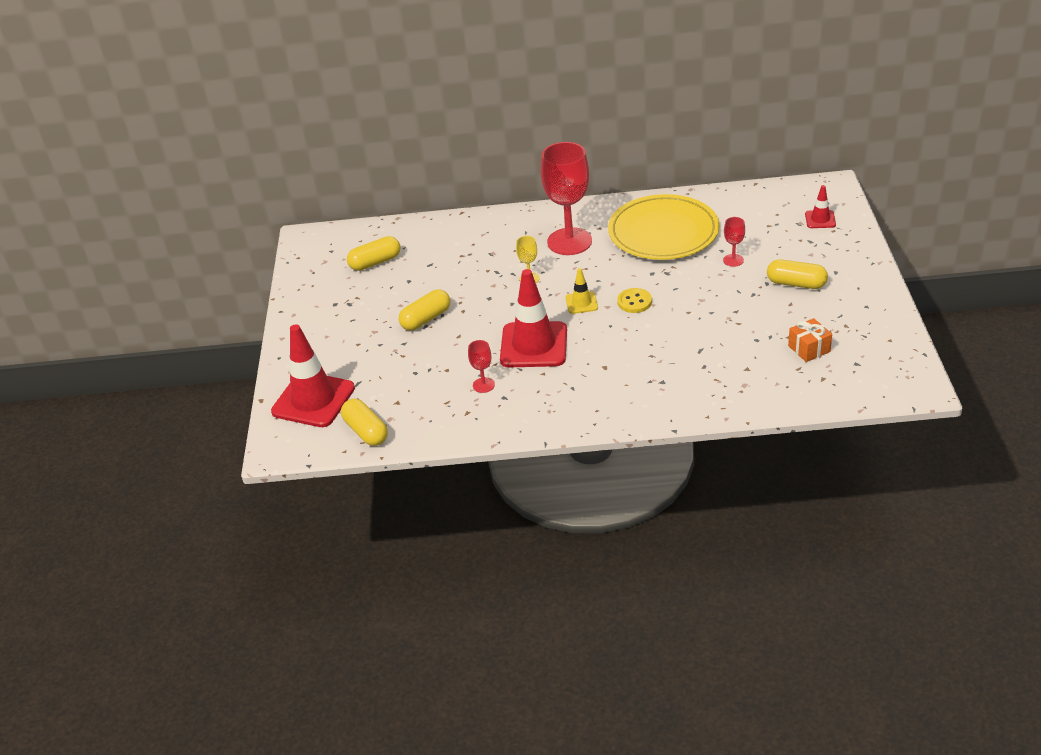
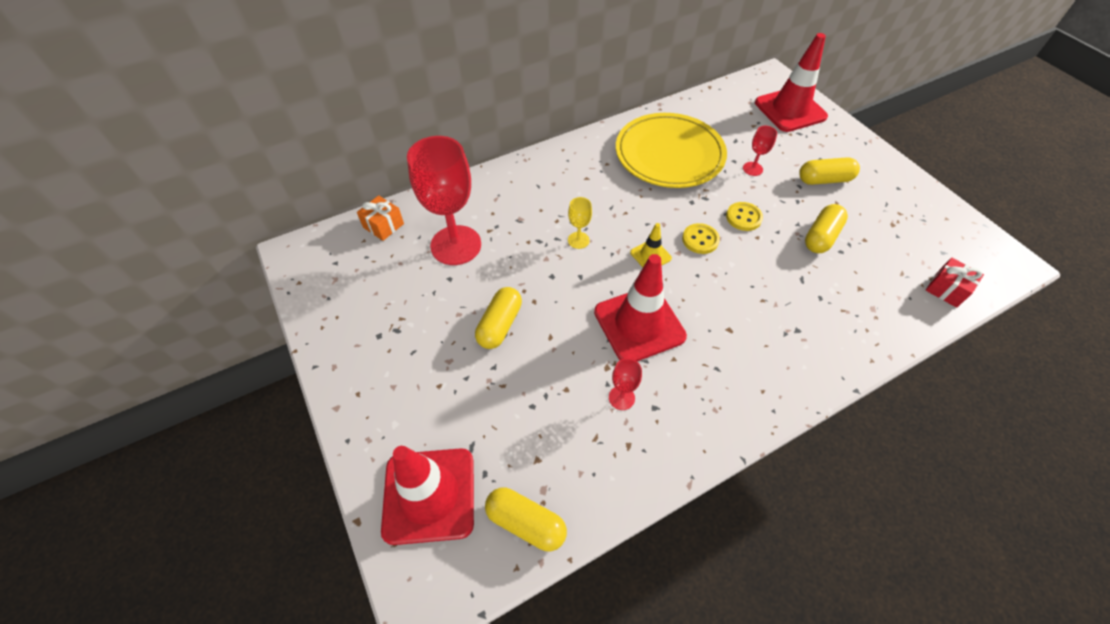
camera: 30 degrees left, 15 degrees up
yellow capsule [347,236,401,271] -> yellow capsule moved to [805,204,848,253]
red goblet [541,142,592,255] -> red goblet moved to [407,136,481,265]
orange gift [788,318,832,362] -> orange gift moved to [357,195,404,241]
red traffic cone [805,185,836,228] -> red traffic cone [755,33,828,132], size x2.11
none -> yellow button [726,202,763,231]
none -> red gift [926,257,984,308]

